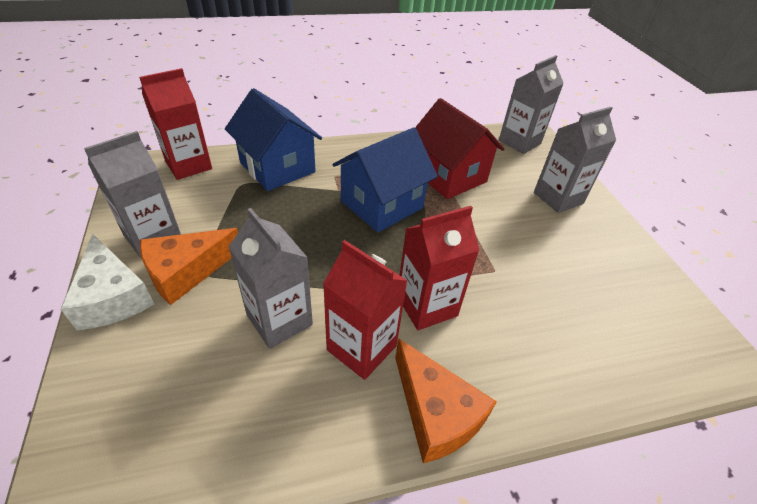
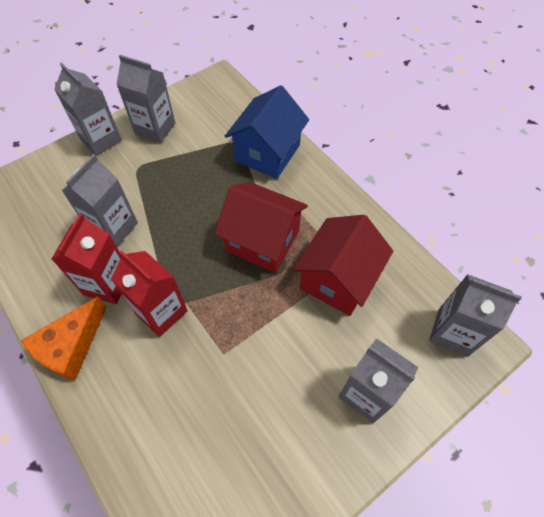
camera: 70 degrees right, 15 degrees up
white cheese [61,234,154,330] -> grey carton [54,62,122,156]
red carton [139,68,212,180] -> none
orange cheese [140,228,238,305] -> none
blue house [333,127,438,232] -> red house [215,182,308,273]

